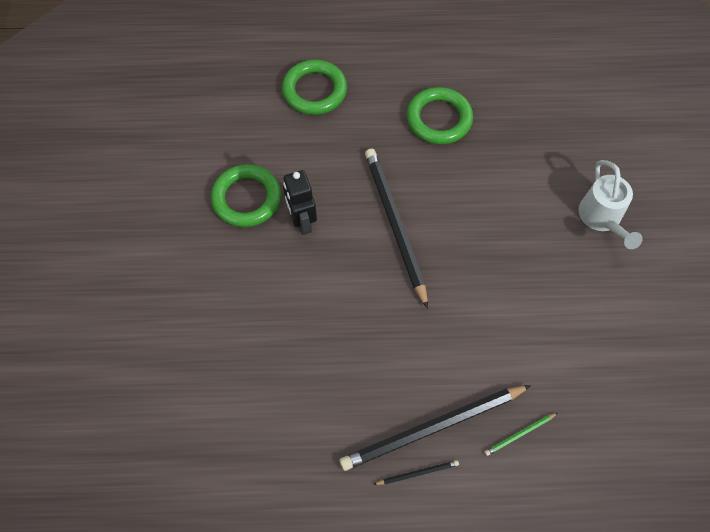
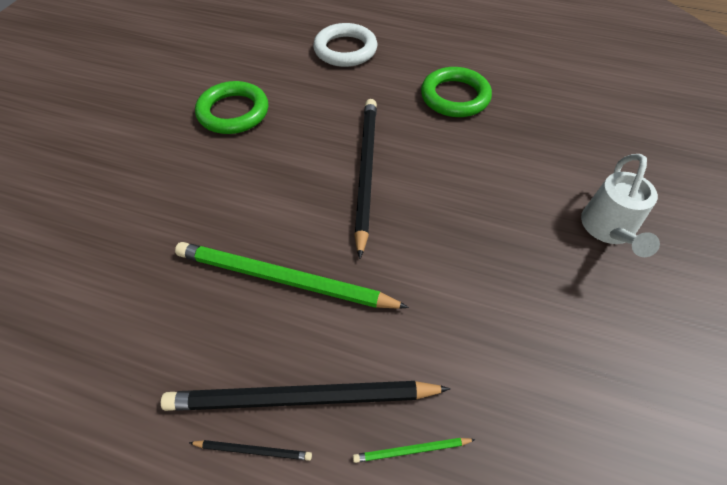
camera: 20 degrees right, 10 degrees down
green ring [282,60,347,115] -> white ring [313,23,377,67]
black robot [283,170,317,235] -> none
none -> green pencil [175,242,409,309]

